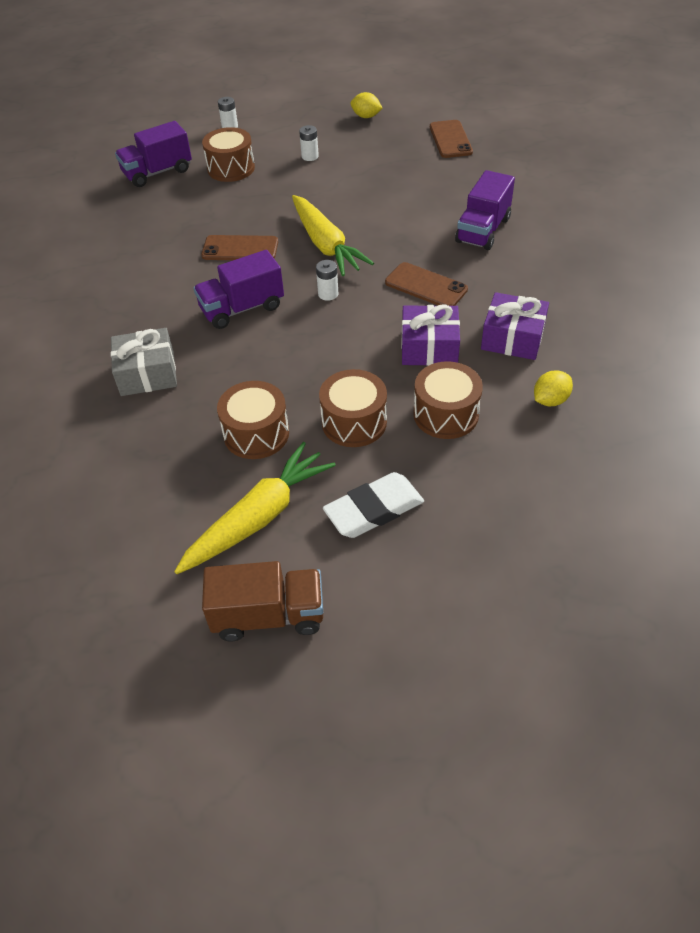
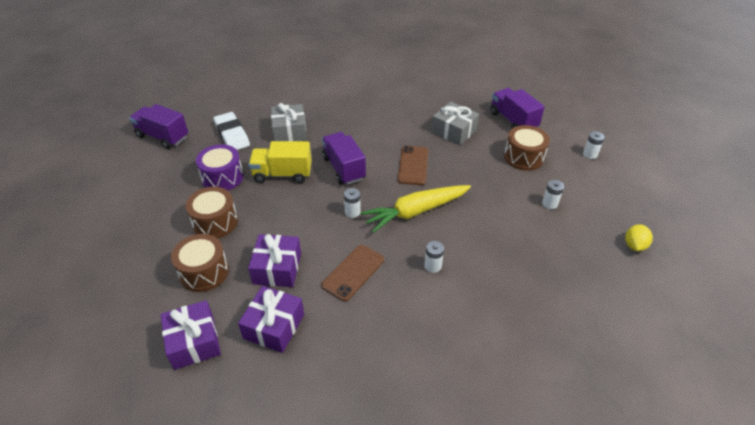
camera: 90 degrees right, 5 degrees down
yellow carrot [174,442,336,574] -> none
brown truck [202,561,323,641] -> none
brown drum [217,381,289,459] -> purple drum [196,144,244,190]
white eraser [323,472,424,538] -> white eraser moved to [214,112,250,150]
brown phone [430,120,473,158] -> none
purple truck [455,170,515,250] -> purple truck moved to [129,104,188,149]
yellow lemon [534,370,573,406] -> purple gift [161,300,221,370]
none -> yellow truck [248,141,312,183]
none -> white battery [424,241,444,273]
none -> grey gift [432,102,479,145]

